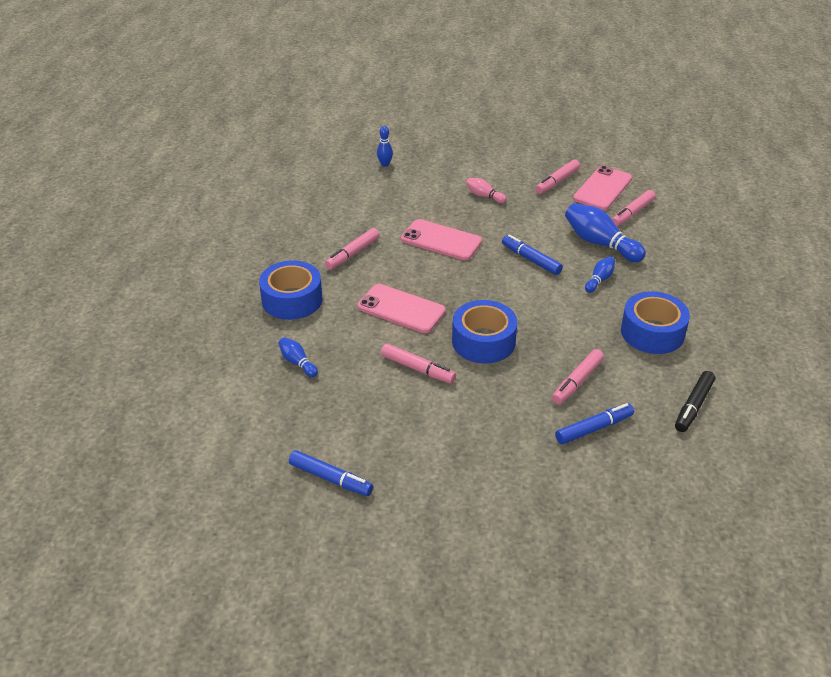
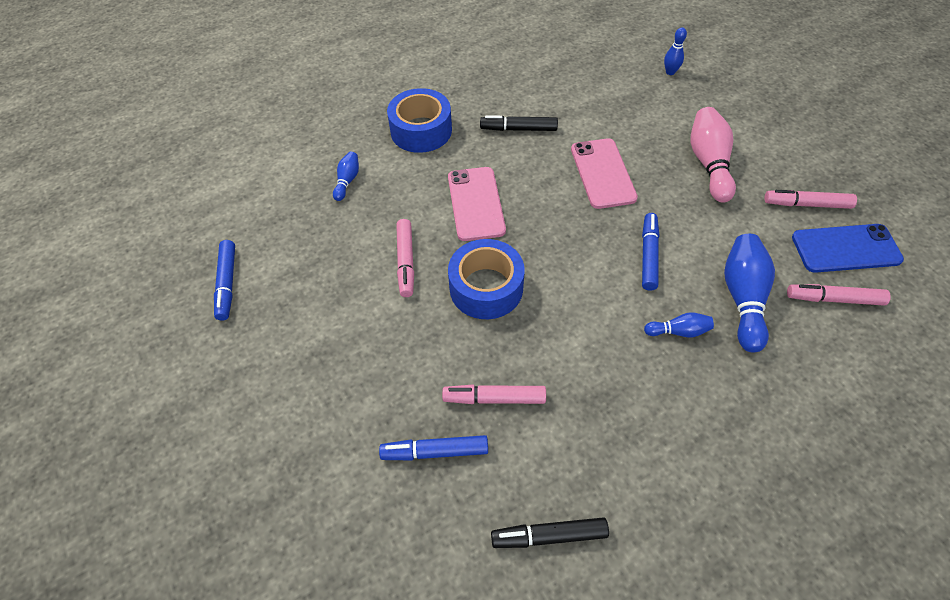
camera: 55 degrees right, 15 degrees up
pink marker [325,228,380,270] -> black marker [480,115,558,131]
pink bowling pin [466,178,506,203] -> pink bowling pin [691,107,736,203], size x1.92
blue marker [555,403,634,445] -> blue marker turned 150 degrees clockwise [379,435,488,460]
pink phone [573,166,632,210] -> blue phone [792,224,904,273]
blue tape [621,291,690,354] -> none

